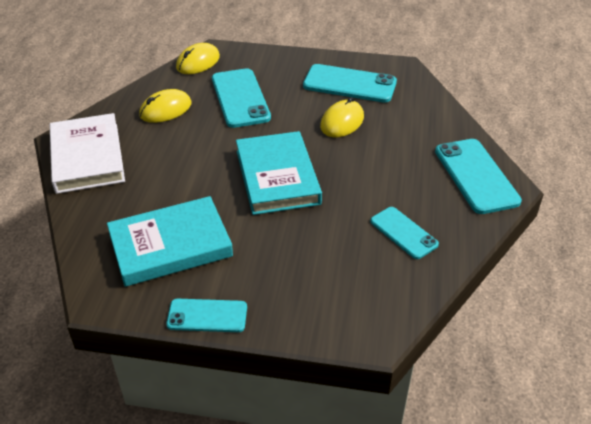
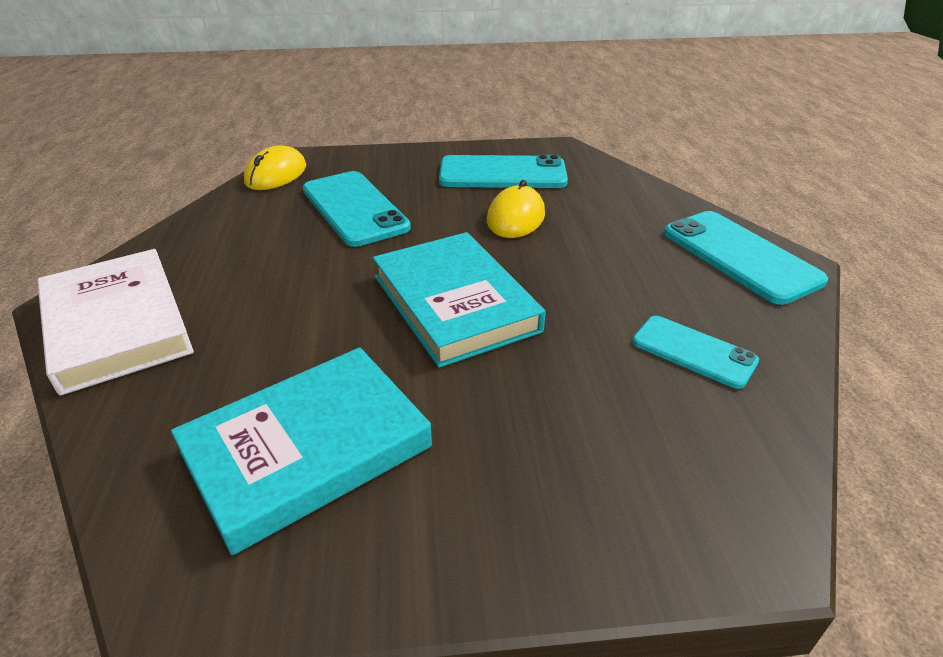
camera: 15 degrees left, 5 degrees down
yellow mouse [139,89,191,123] -> none
turquoise phone [166,299,247,332] -> none

